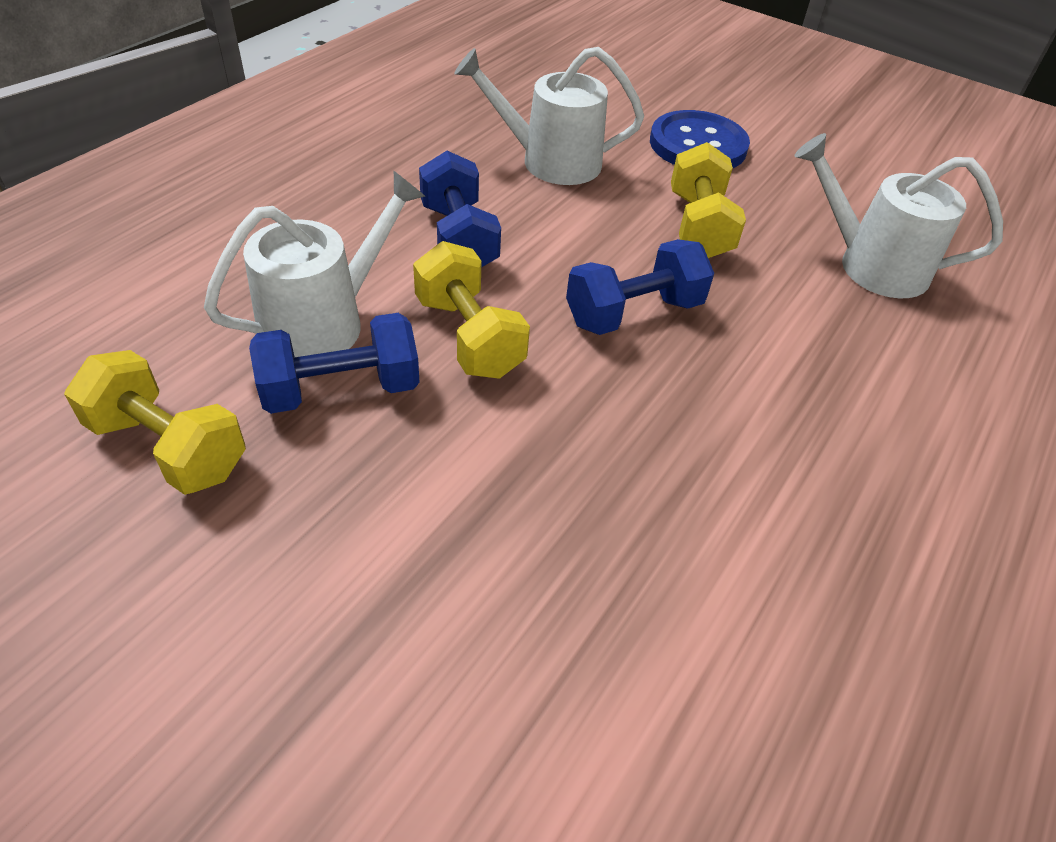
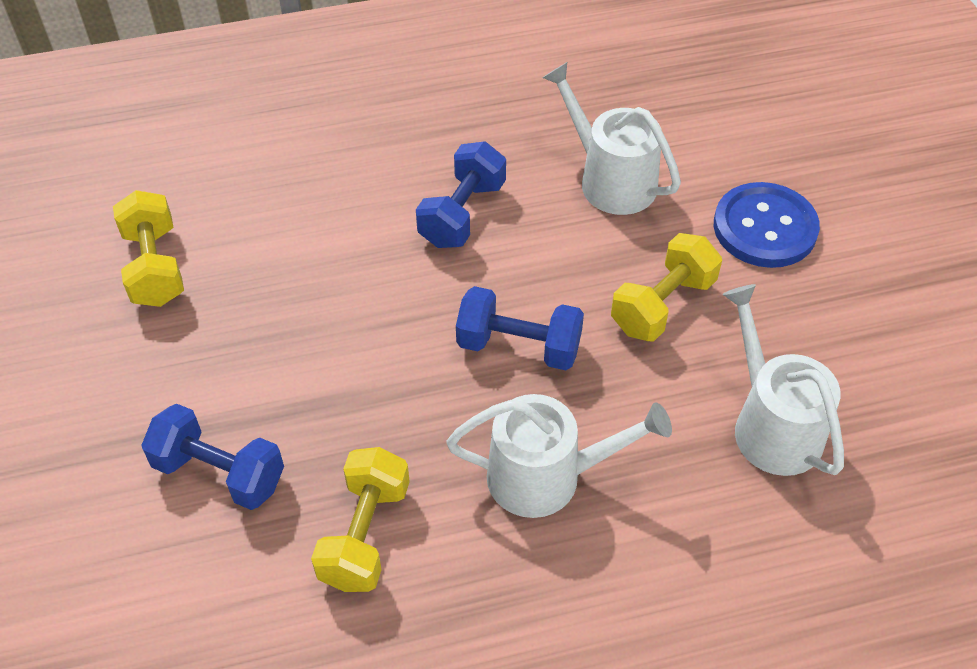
camera: 45 degrees right, 5 degrees up
white watering can [204,171,425,357] -> white watering can moved to [446,394,672,518]
blue dumbbell [249,313,420,414] -> blue dumbbell moved to [141,404,284,510]
yellow dumbbell [413,241,530,379] -> yellow dumbbell moved to [311,447,410,592]

